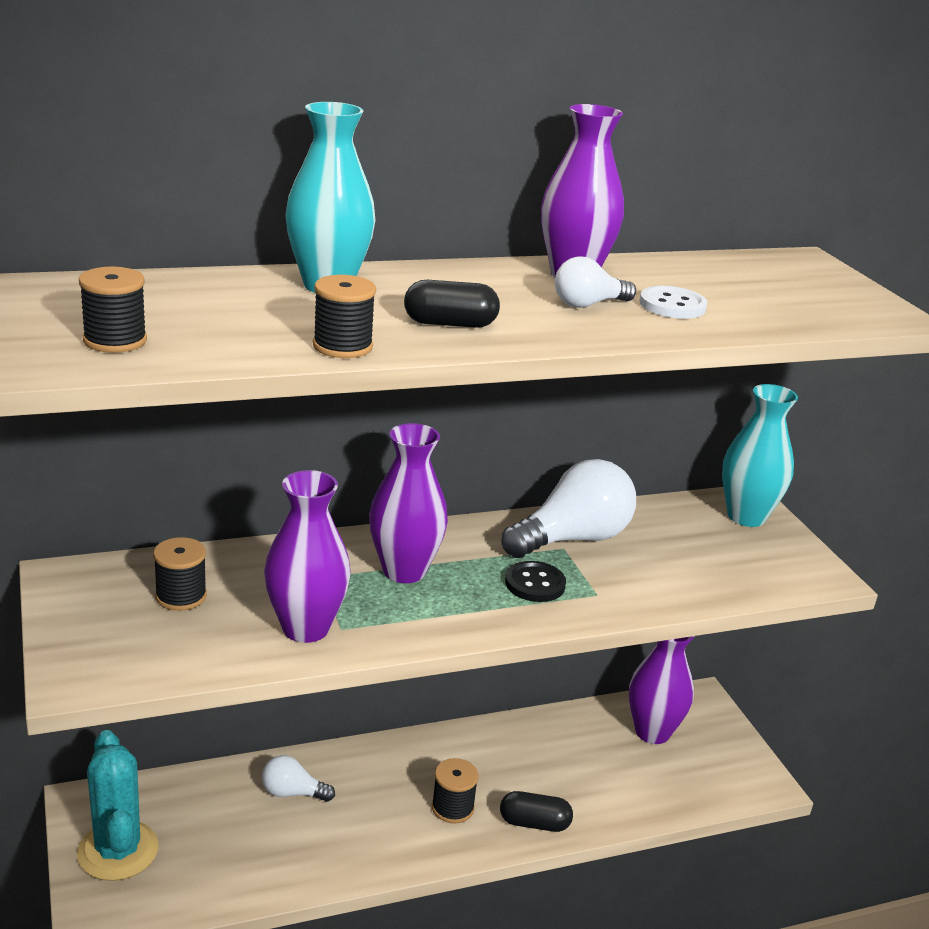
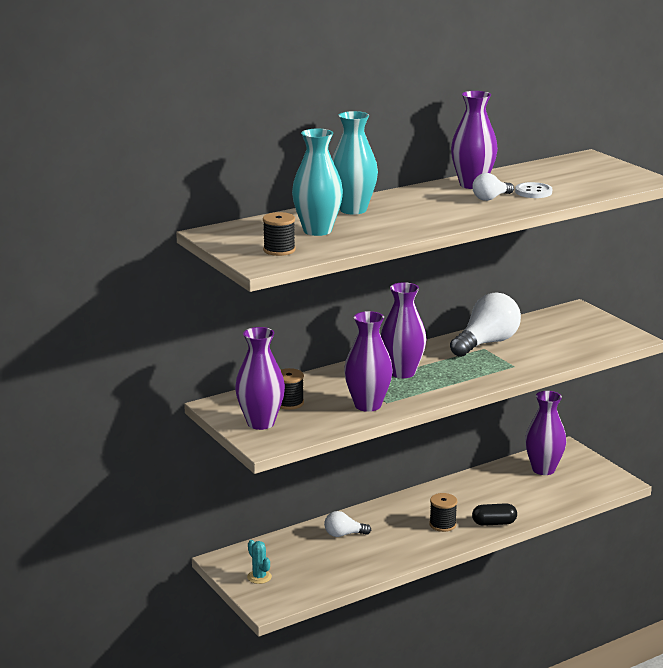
camera: 10 degrees left, 5 degrees down
turquoise cactus [77,730,159,881] -> turquoise cactus [247,540,272,584], size x0.50
black spool [313,275,376,358] -> none
black capsule [404,280,500,328] -> none
black button [505,561,566,602] -> none
turquoise vase [722,384,798,527] -> turquoise vase moved to [292,129,343,236]
none -> purple vase [235,327,285,430]

